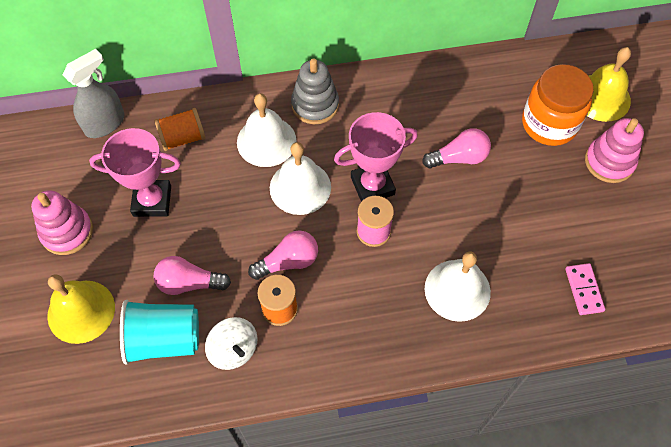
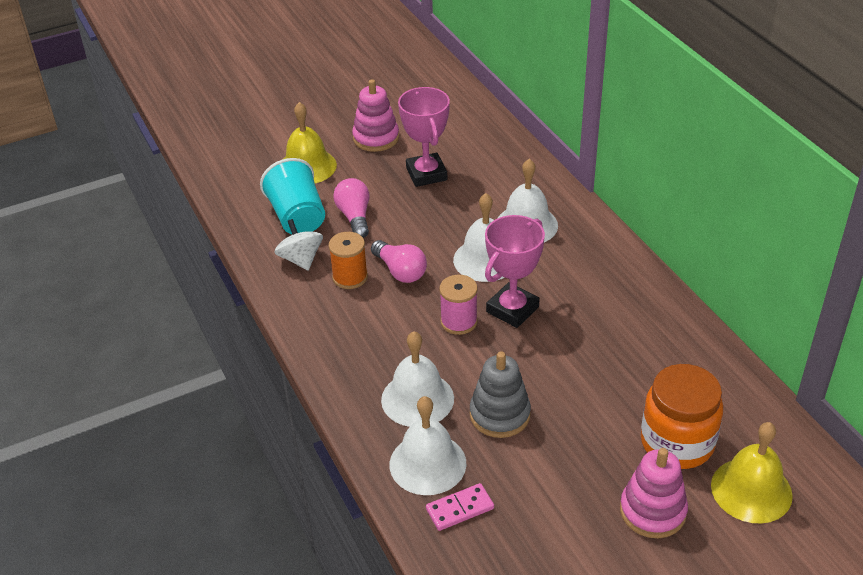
camera: 75 degrees right, 20 degrees down
grey spray bottle [63,49,125,138] -> none
orange spool [154,108,206,151] -> none
white spinning top [205,317,258,370] -> white spinning top turned 120 degrees clockwise [274,219,323,270]
grey stacking toy [291,58,339,124] -> grey stacking toy moved to [470,352,531,438]
pink trophy [334,112,418,202] -> pink trophy turned 75 degrees clockwise [485,215,545,328]
pink light bulb [422,129,491,168] -> none
none -> white bell [390,396,466,495]

